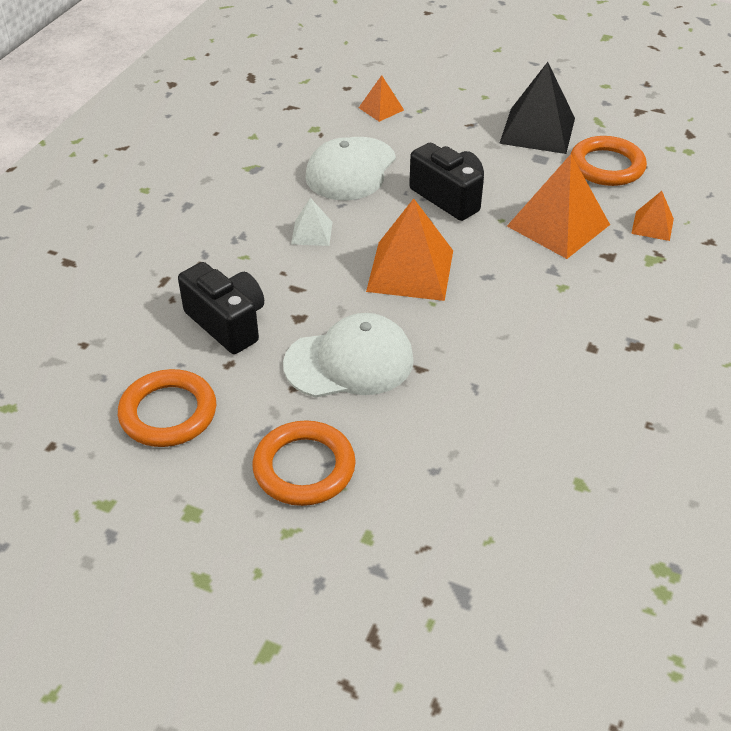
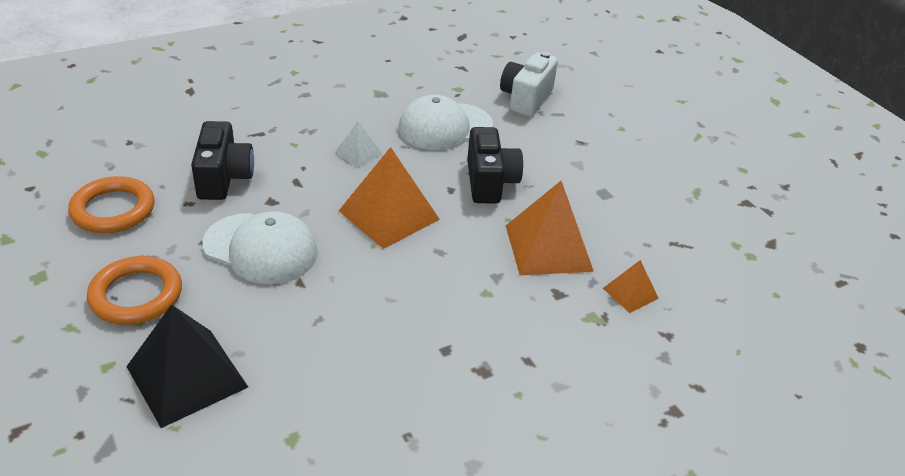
camera: 35 degrees right, 5 degrees down
orange pyramid [359,75,404,122] -> white camera [500,51,558,117]
black pyramid [499,62,575,154] -> black pyramid moved to [126,304,248,428]
orange ring [571,136,647,186] -> none

